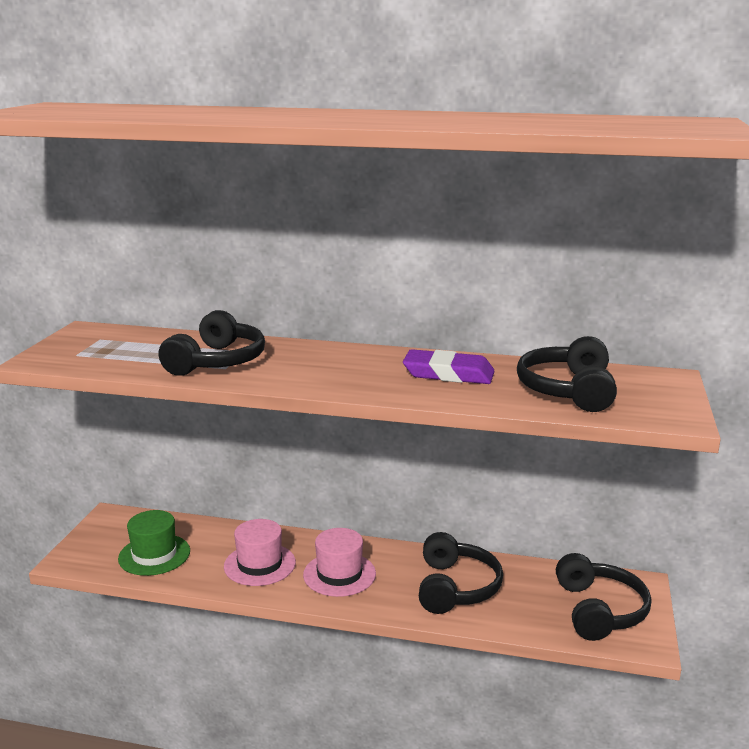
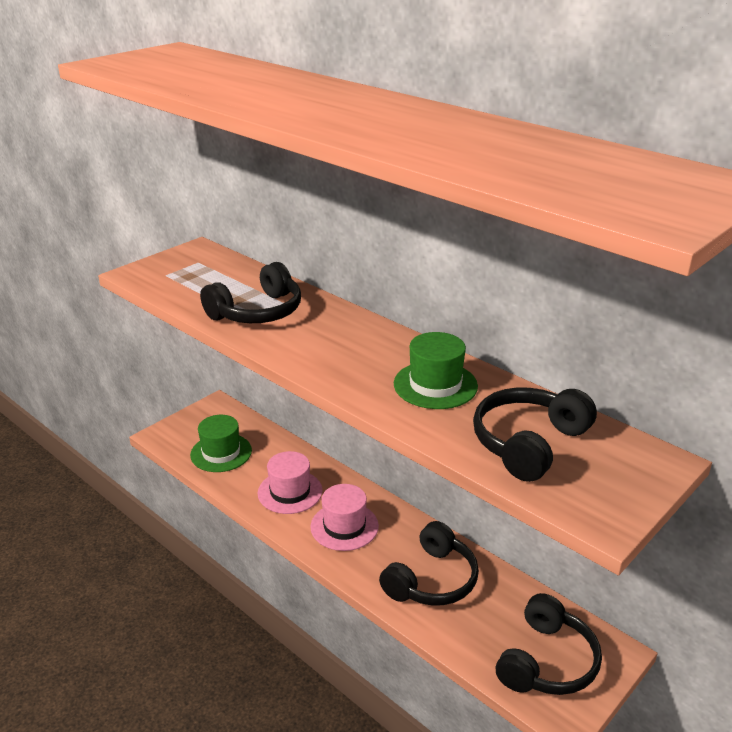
camera: 30 degrees right, 10 degrees up
purple eraser [403,349,495,384] -> green hat [394,332,478,409]

